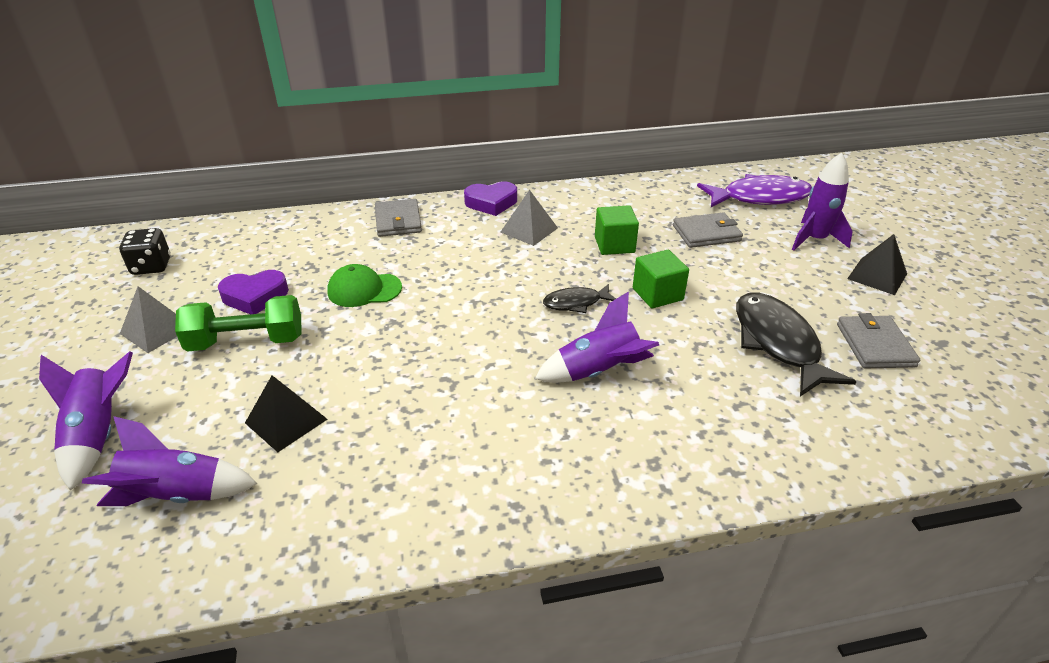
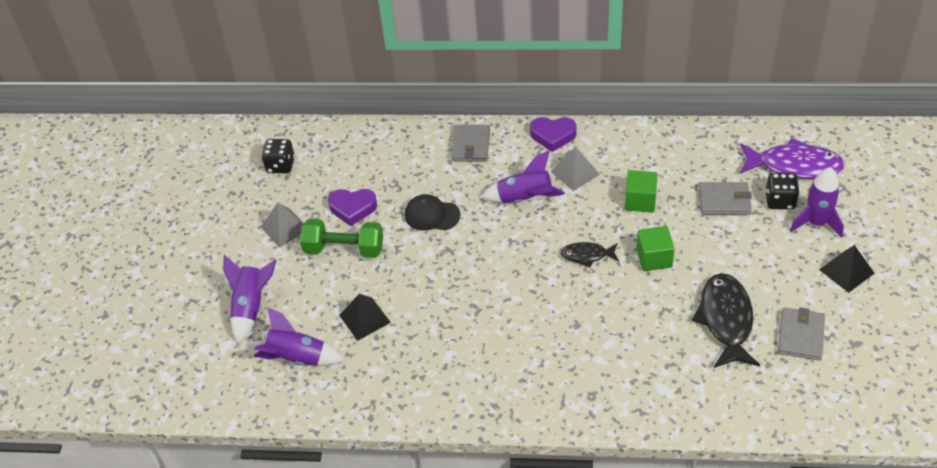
camera: 20 degrees right, 10 degrees up
green cap [327,264,402,307] -> black cap [405,194,461,231]
purple rocket [535,291,659,383] -> purple rocket moved to [481,151,565,203]
none -> black dice [765,173,800,210]

